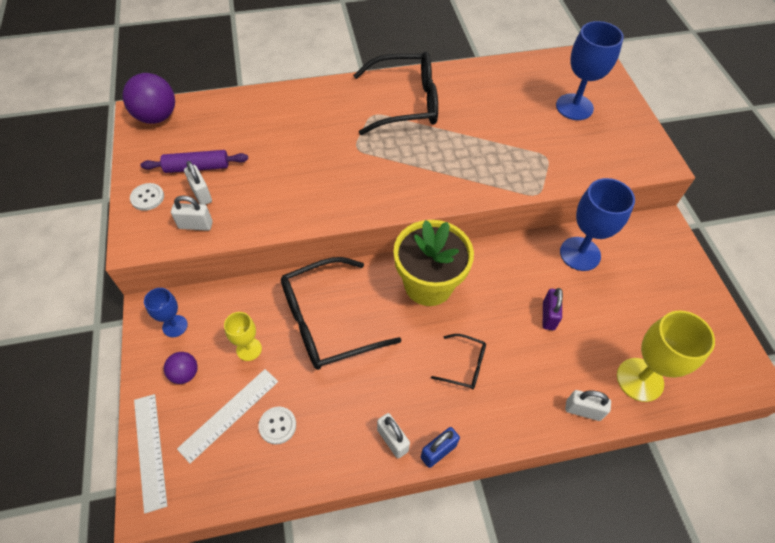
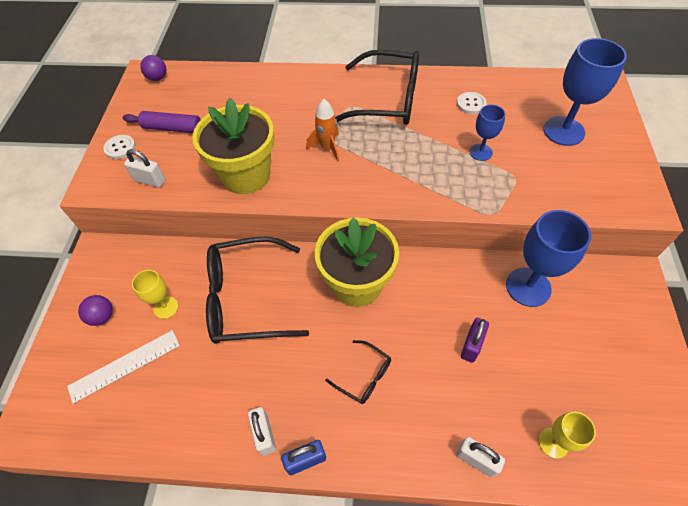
camera: 20 degrees right, 0 degrees up
purple ball [122,73,175,124] -> purple ball [140,55,166,81], size x0.55
white ruler [134,394,167,514] -> none
blue goblet [144,288,188,337] -> blue goblet moved to [470,104,505,161]
white padlock [184,161,212,205] -> none
white button [259,407,296,445] -> white button moved to [457,92,487,114]
yellow goblet [617,310,715,402] -> yellow goblet [539,412,596,459], size x0.56
none -> yellow flower pot [193,98,275,194]
none -> orange rocket [306,99,339,161]

